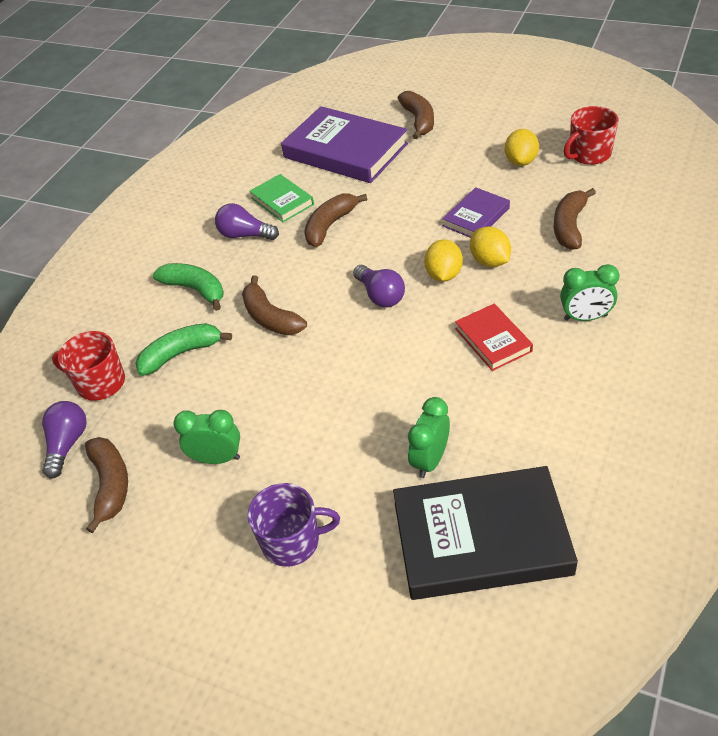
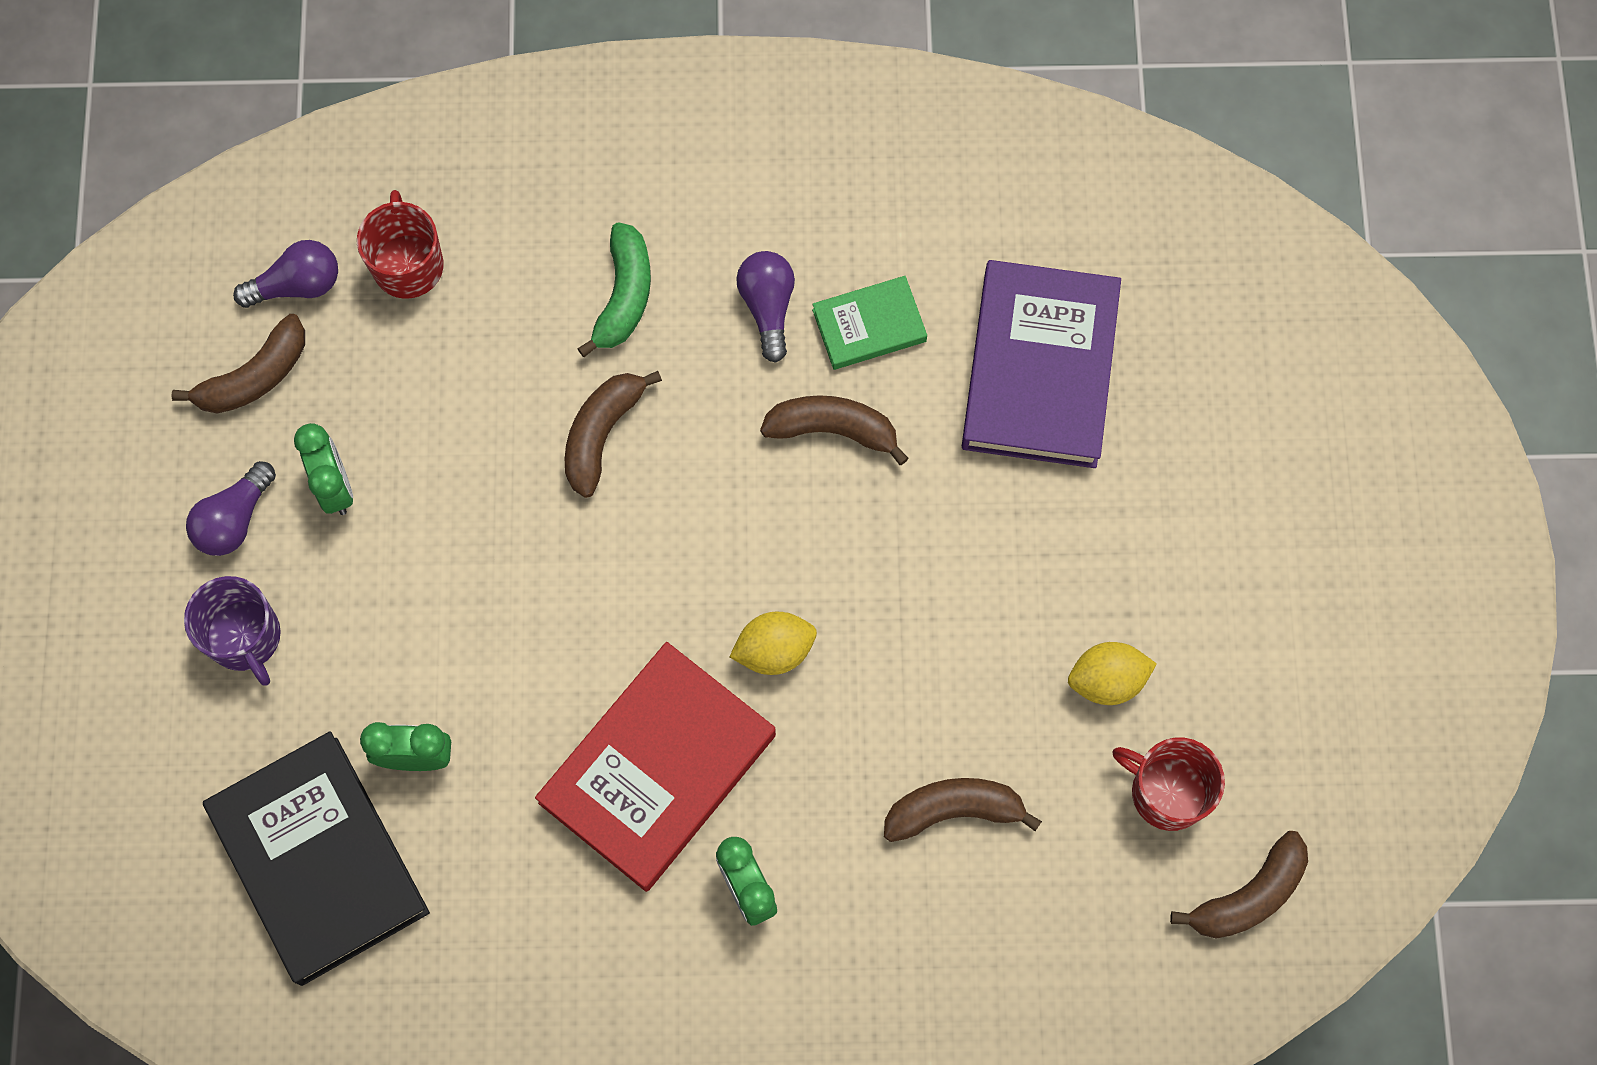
camera: 60 degrees right, 25 degrees up
green banana [136,323,232,376] -> none
green book [249,174,314,222] -> green book turned 45 degrees clockwise [812,276,927,370]
purple light bulb [353,265,405,307] -> purple light bulb moved to [186,461,276,556]
brown banana [398,91,434,139] -> brown banana moved to [1170,831,1308,939]
purple book [442,187,510,238] -> none
red book [455,304,533,371] -> red book [535,642,776,892], size x1.95
yellow lemon [470,227,511,267] -> none

